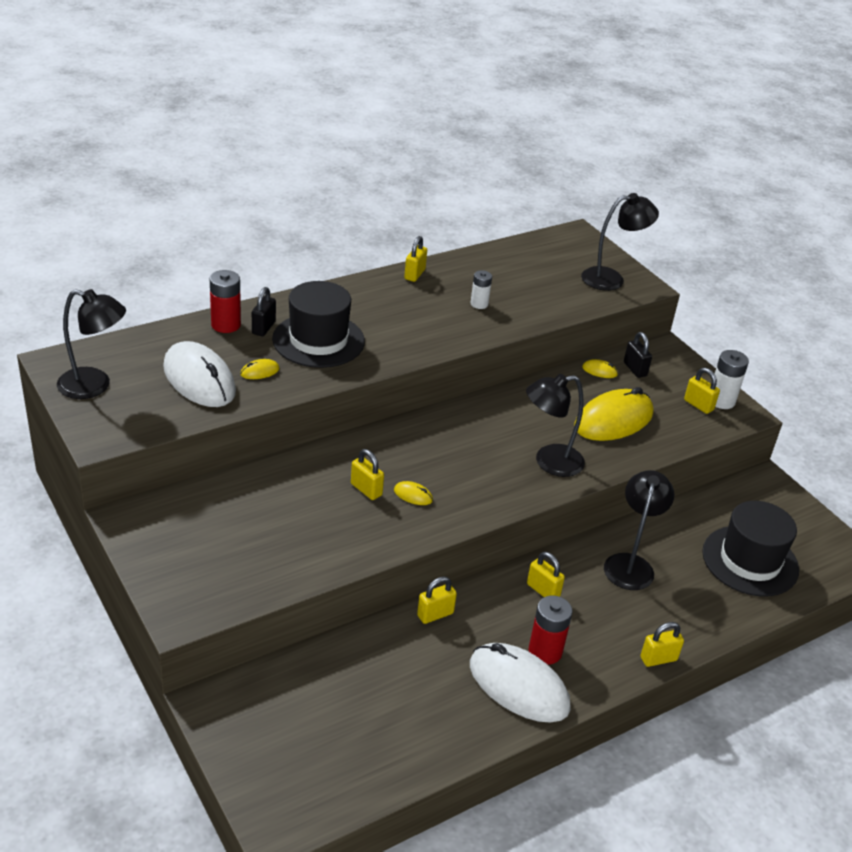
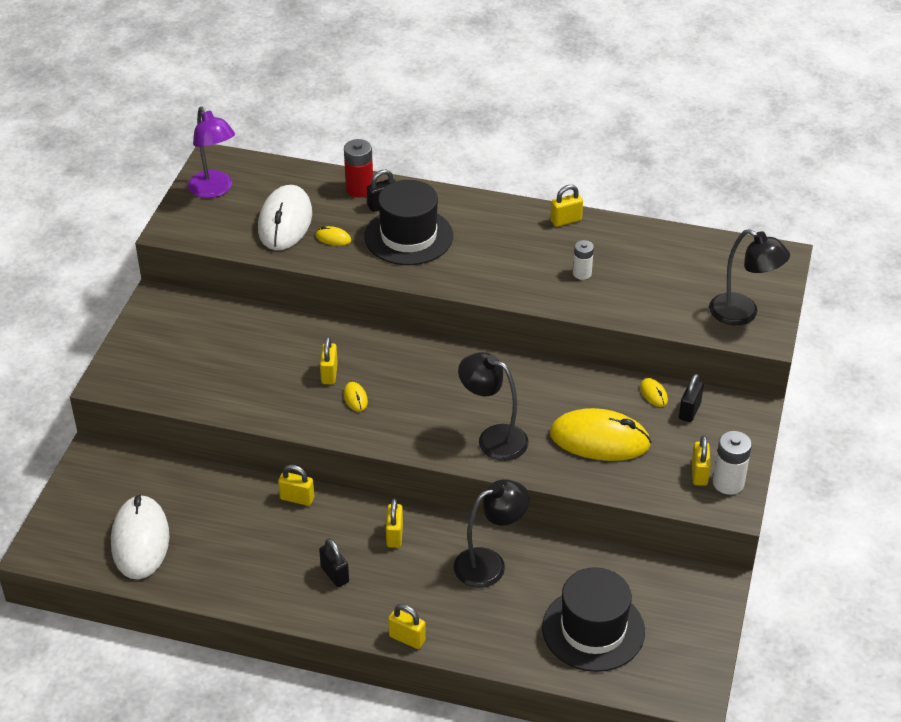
camera: 50 degrees right, 5 degrees up
black lamp [57,289,126,399] -> purple lamp [188,106,235,198]
white mouse [470,643,571,723] -> white mouse moved to [111,495,169,579]
red battery [529,595,573,665] -> black padlock [319,538,349,587]

